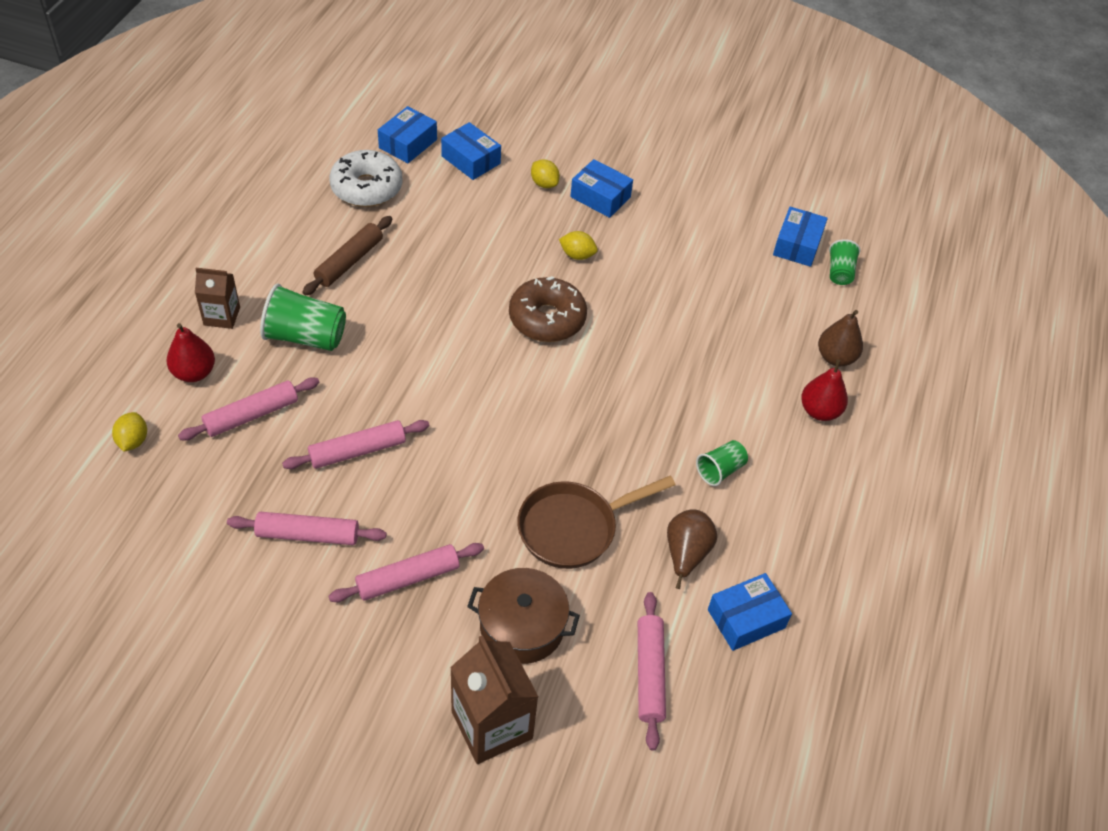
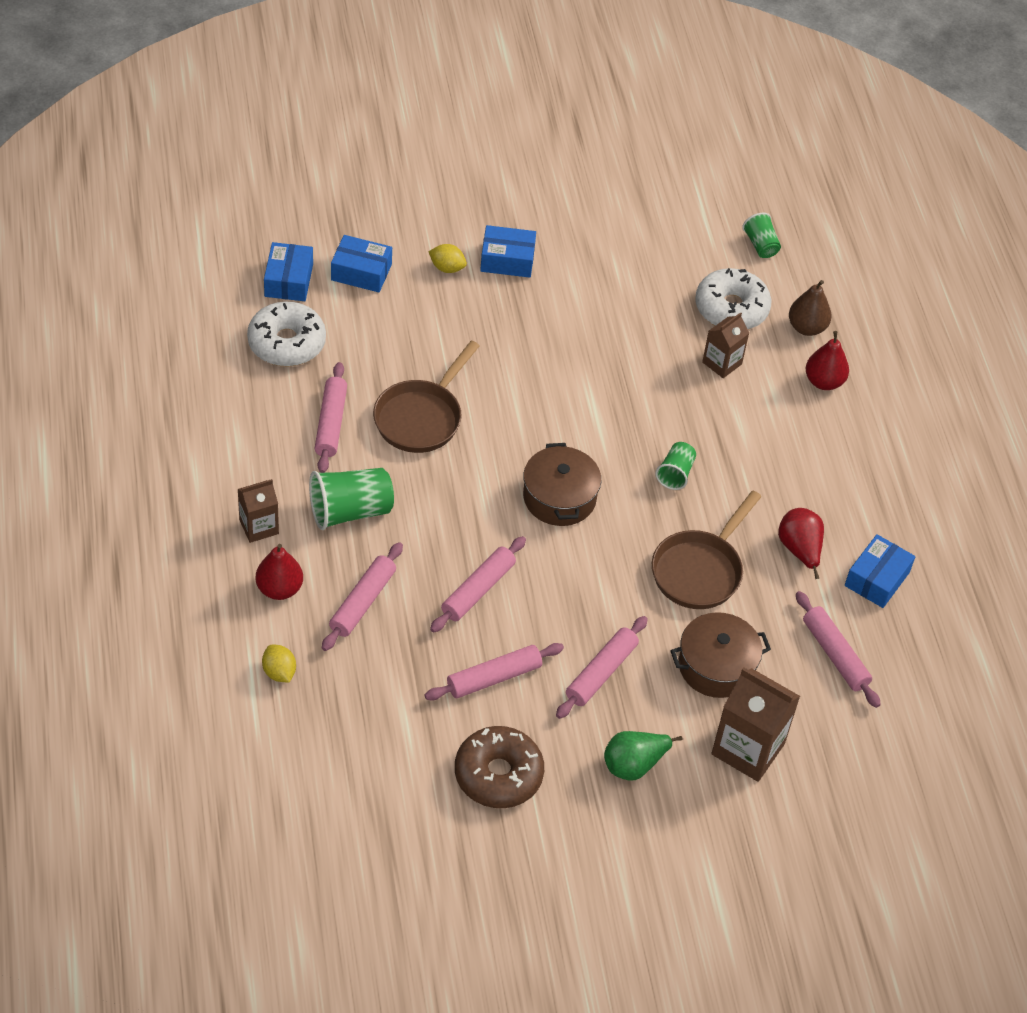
camera: 30 degrees left, 0 degrees up
brown rolling pin [303,216,392,296] -> pink rolling pin [314,362,347,473]
brown donut [509,276,587,342] -> brown donut moved to [455,726,544,808]
yellow lemon [559,231,597,260] -> none
brown pear [667,509,717,589] -> red pear [778,508,824,579]
green cup [696,440,748,486] -> green cup moved to [655,442,696,490]
blue box [773,207,828,267] -> none
none -> brown pan [373,341,480,453]
none -> brown pot [523,443,602,526]
none -> green pear [604,731,683,780]
none -> white donut [695,268,771,329]
none -> brown carton [702,312,749,378]

